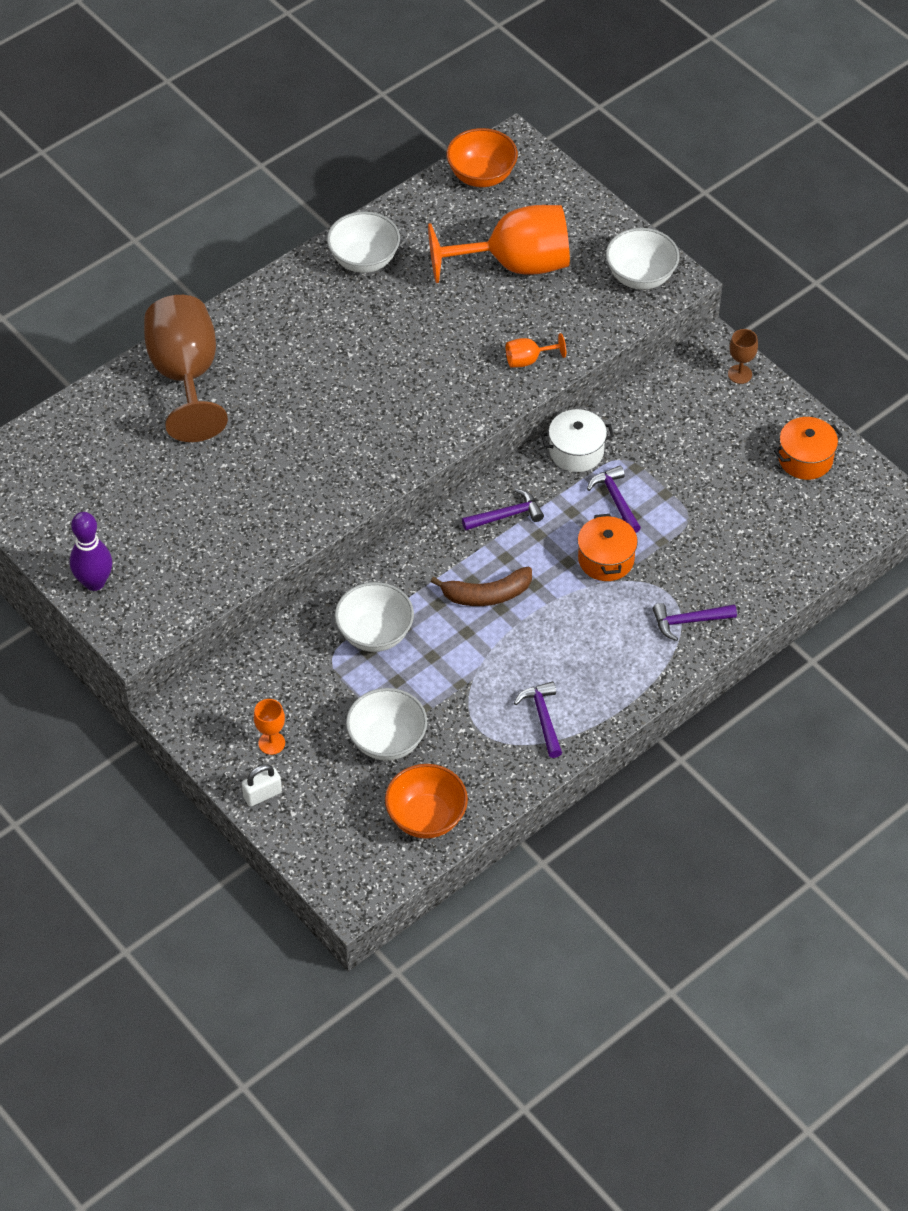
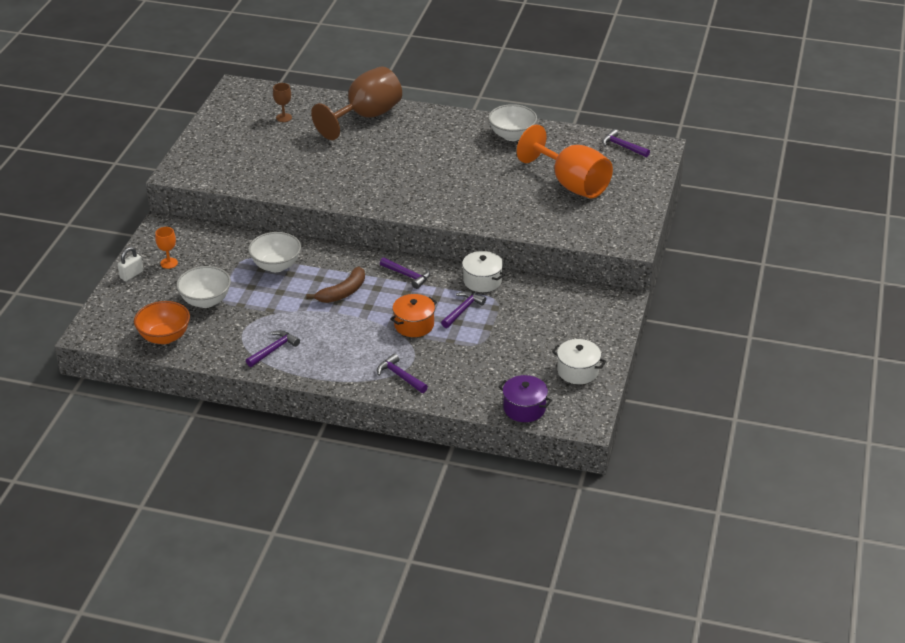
camera: 55 degrees right, 15 degrees down
purple bowling pin [70,512,112,591] -> none
white padlock [242,764,282,807] -> white padlock turned 75 degrees counterclockwise [117,247,144,281]
brown banana [431,567,532,606] -> brown banana turned 90 degrees counterclockwise [306,267,365,303]
orange bowl [446,128,518,187] -> purple hammer [602,129,650,157]
orange goblet [506,333,566,368] -> none
white bowl [606,228,679,290] -> none
brown goblet [728,329,758,384] -> brown goblet moved to [273,83,292,122]
orange pot [774,417,842,480] -> white pot [552,339,606,384]
none -> purple pot [499,375,552,422]

